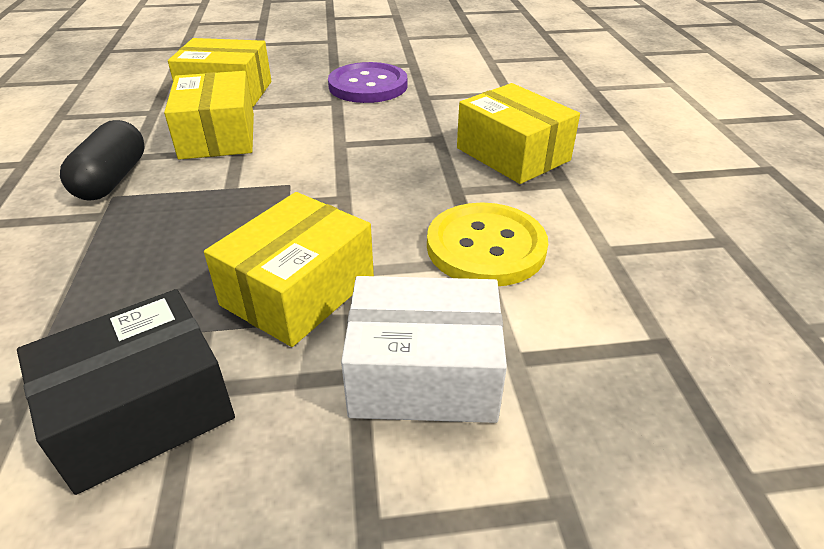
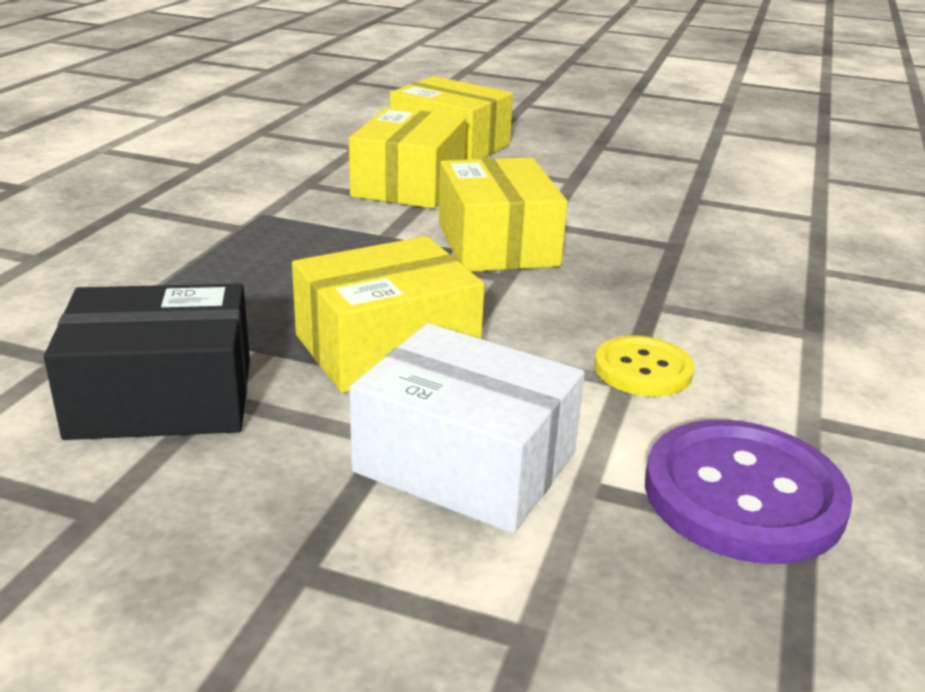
camera: 25 degrees right, 10 degrees down
black capsule [60,120,145,201] -> none
purple button [328,62,407,103] -> purple button moved to [645,420,853,564]
yellow button [427,203,548,286] -> yellow button [595,336,694,397], size x0.60
yellow box [457,83,580,184] -> yellow box moved to [439,157,568,272]

